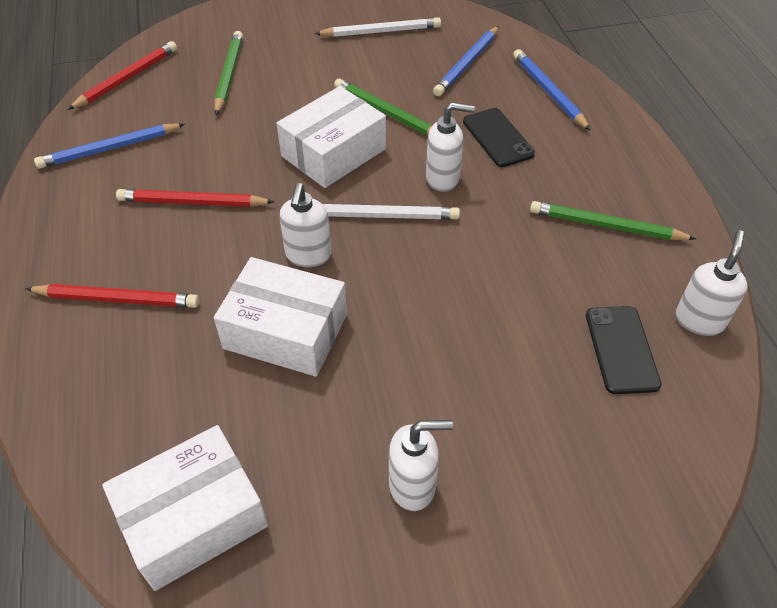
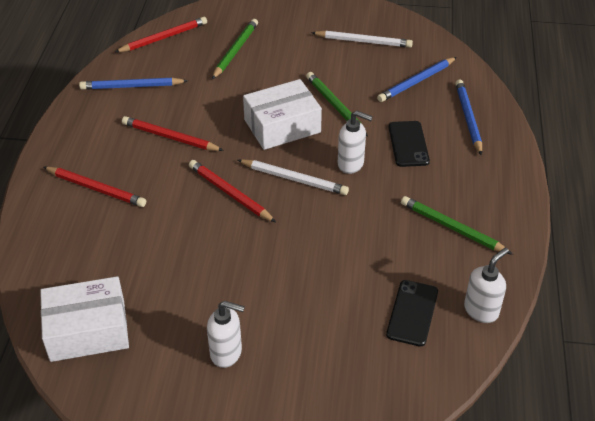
camera: 20 degrees right, 5 degrees down
white box [214,257,347,377] -> none
white soap dispenser [279,183,331,267] -> red pencil [189,160,276,222]

